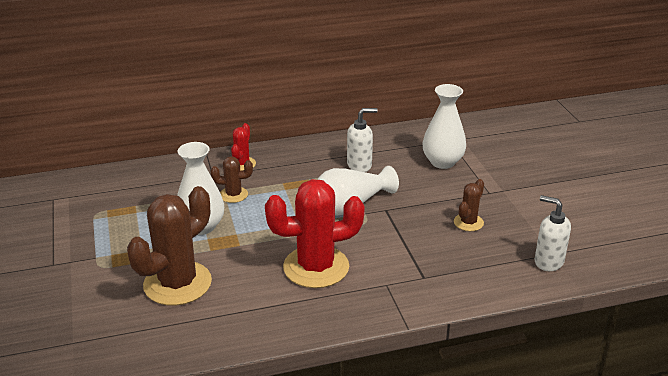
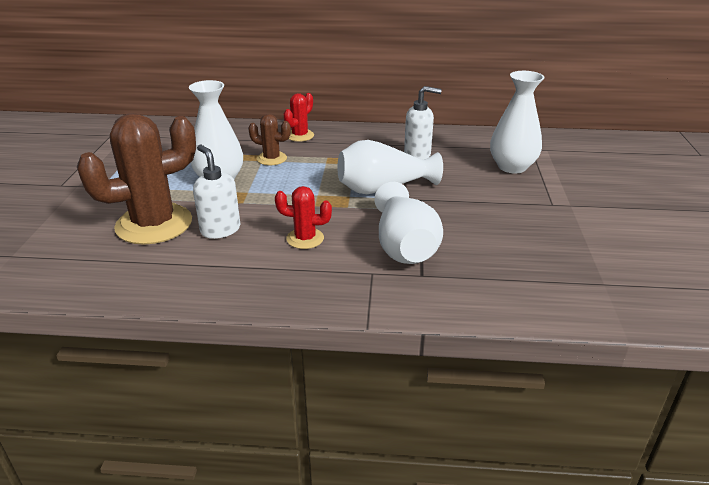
camera: 20 degrees right, 0 degrees up
red cactus [265,179,365,288] -> red cactus [275,186,332,249], size x0.49
brown cactus [454,179,484,231] -> none
white soap dispenser [535,195,571,271] -> white soap dispenser moved to [193,145,240,239]
none -> white vase [374,182,443,264]

